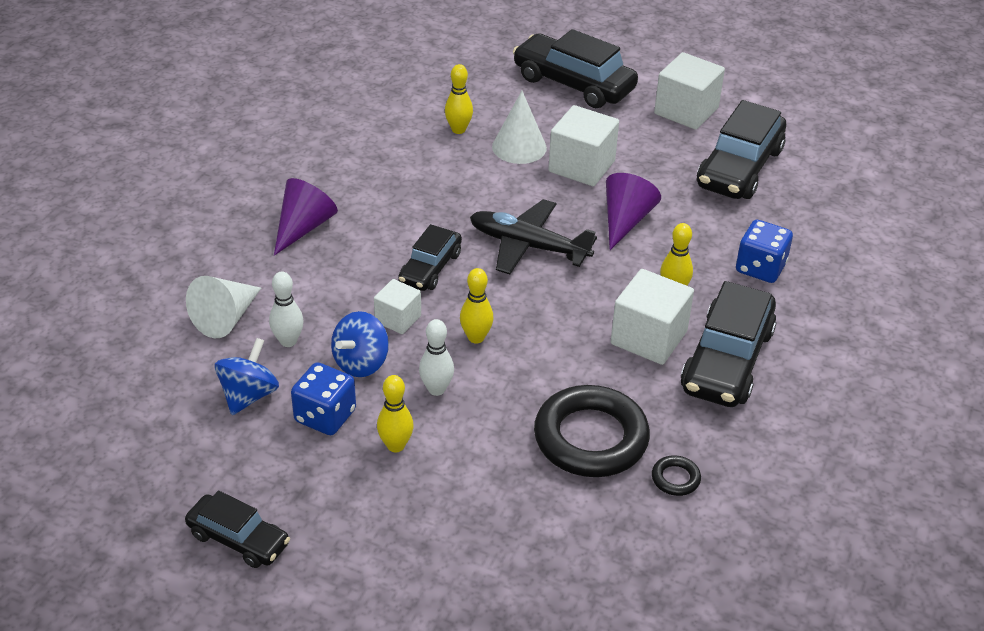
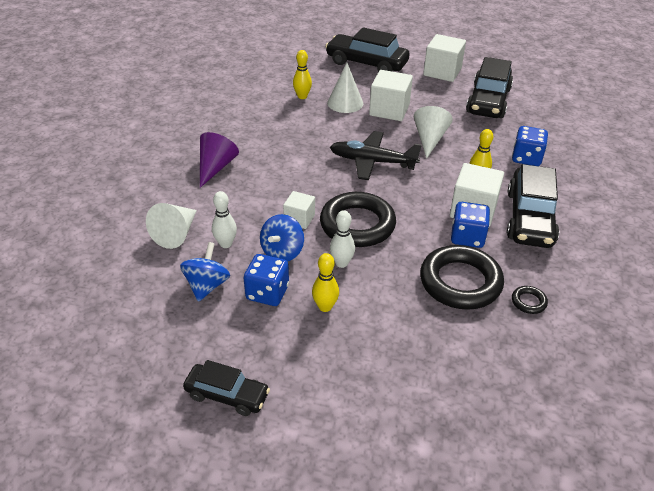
camera: 10 degrees left, 0 degrees up
black car [398,224,462,291] -> none
yellow bowling pin [460,268,494,343] -> black ring [320,192,396,247]
purple cone [606,173,661,250] -> white cone [414,106,453,159]
none -> blue dice [451,202,490,248]

